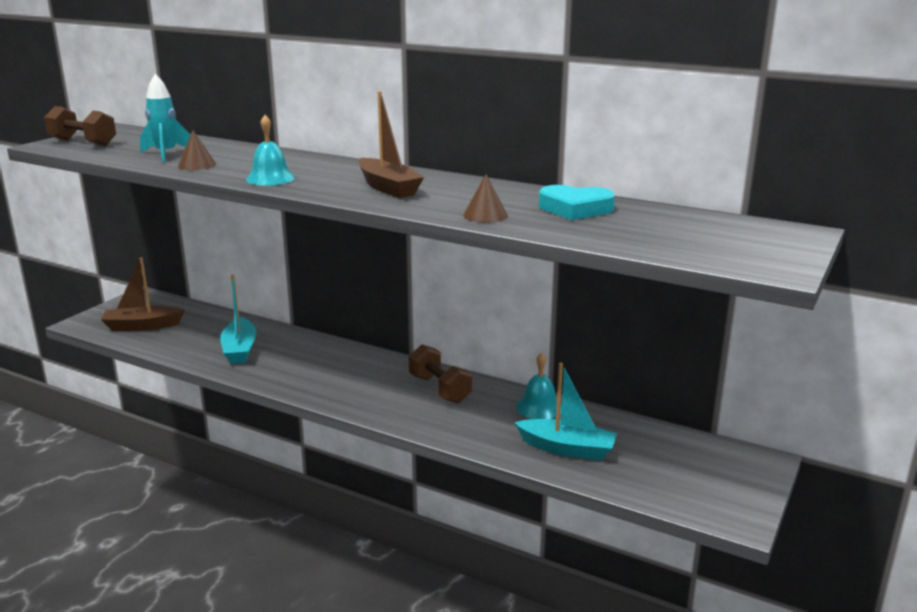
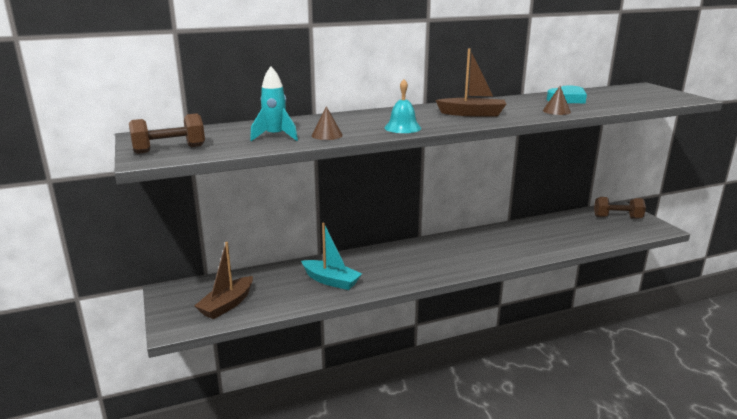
camera: 50 degrees left, 0 degrees up
brown dumbbell [409,344,472,403] -> brown dumbbell moved to [594,197,646,219]
turquoise boat [515,362,617,460] -> none
turquoise bell [516,353,562,419] -> none

